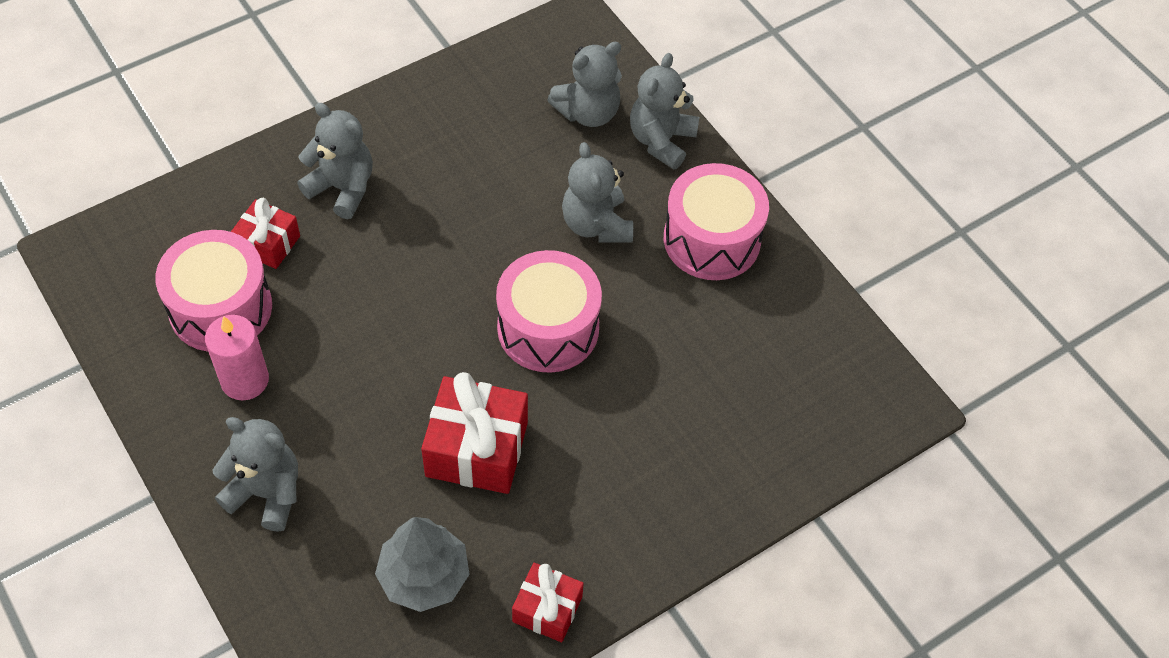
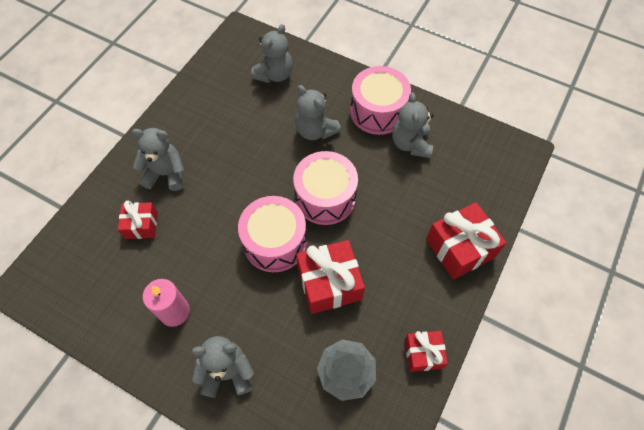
camera: 25 degrees left, 5 degrees up
pink drum [155,230,272,352] -> pink drum moved to [238,196,307,272]
grey teddy bear [630,53,699,169] -> grey teddy bear moved to [392,93,434,158]
none -> red gift [426,202,507,280]

